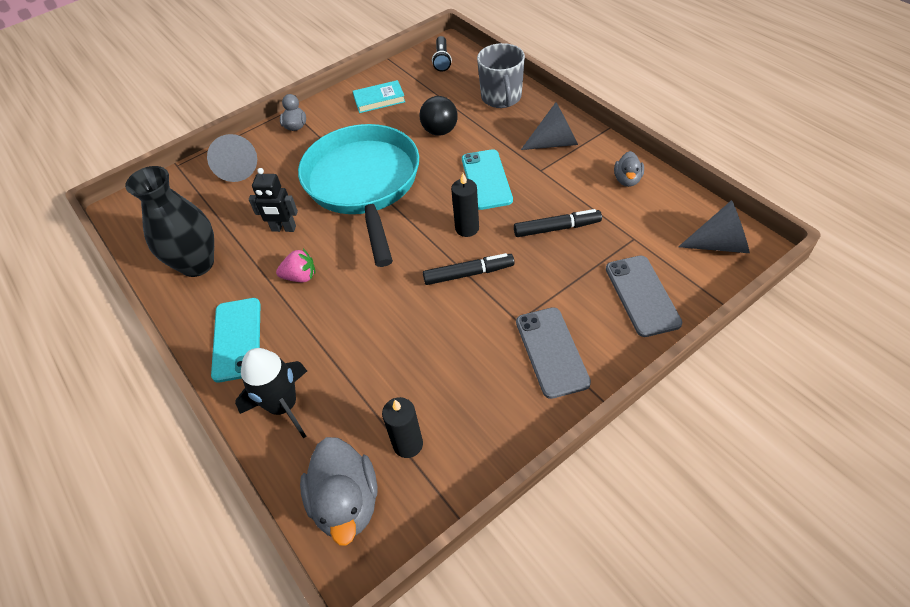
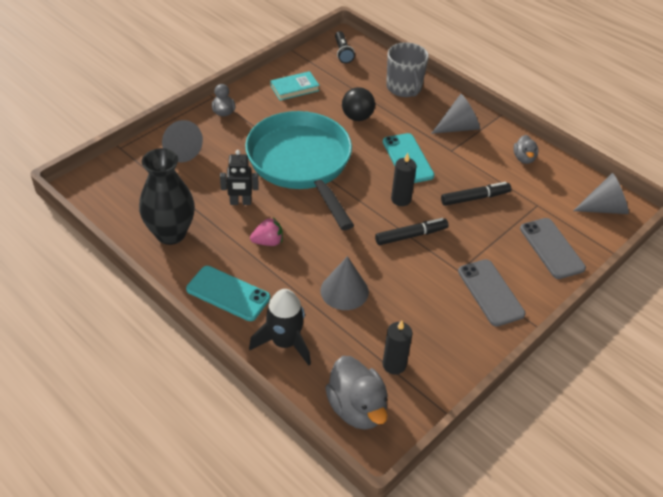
camera: 15 degrees left, 5 degrees down
turquoise phone [211,298,260,382] -> turquoise phone turned 45 degrees counterclockwise [186,266,270,321]
none -> grey cone [321,256,369,310]

